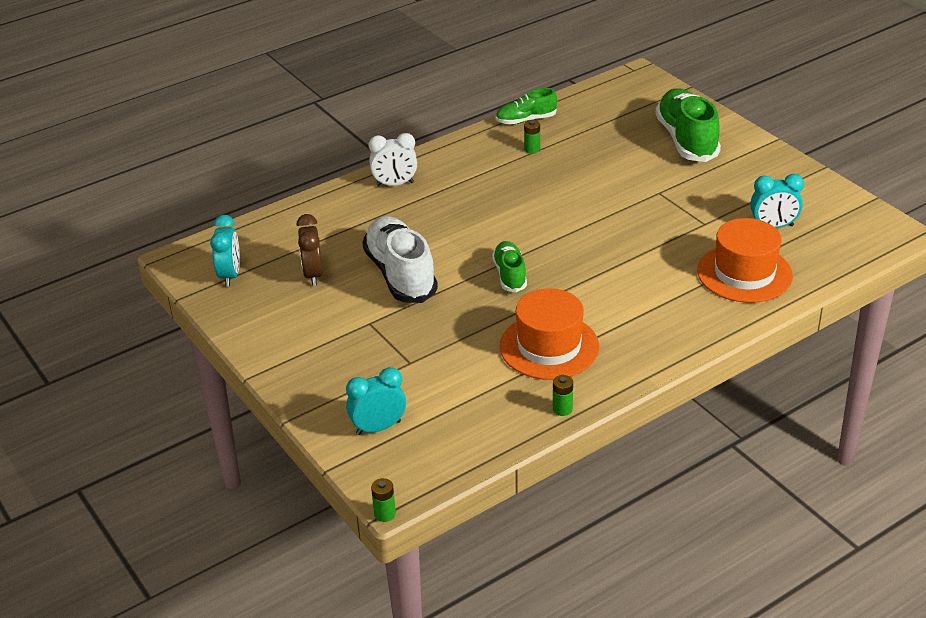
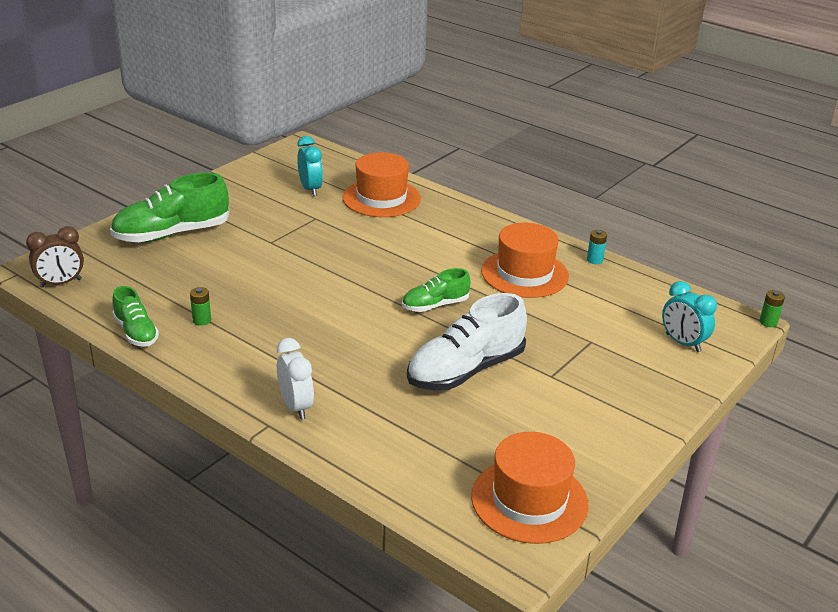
camera: 110 degrees left, 5 degrees down
turquoise clock [210,215,240,287] -> orange hat [471,432,589,544]
brown clock [296,214,323,286] -> brown clock moved to [26,226,84,288]
green battery [553,375,573,416] -> turquoise battery [587,230,607,264]

